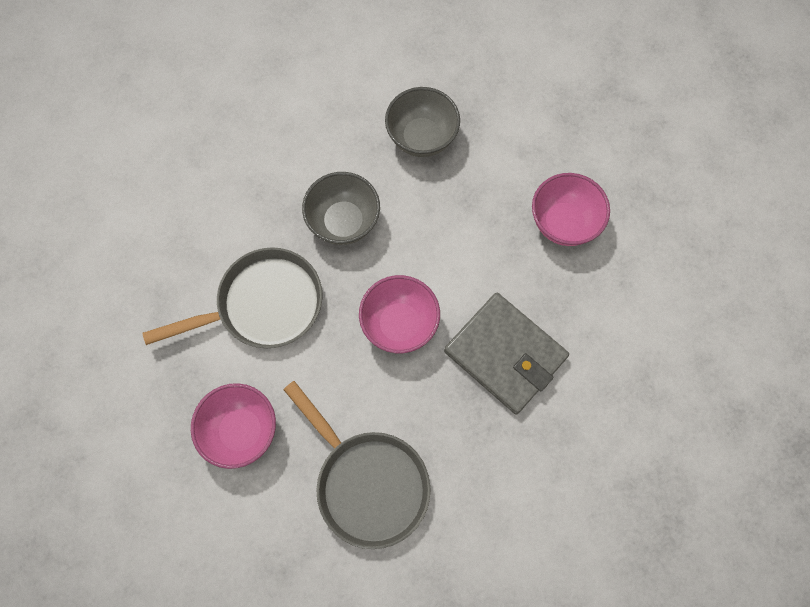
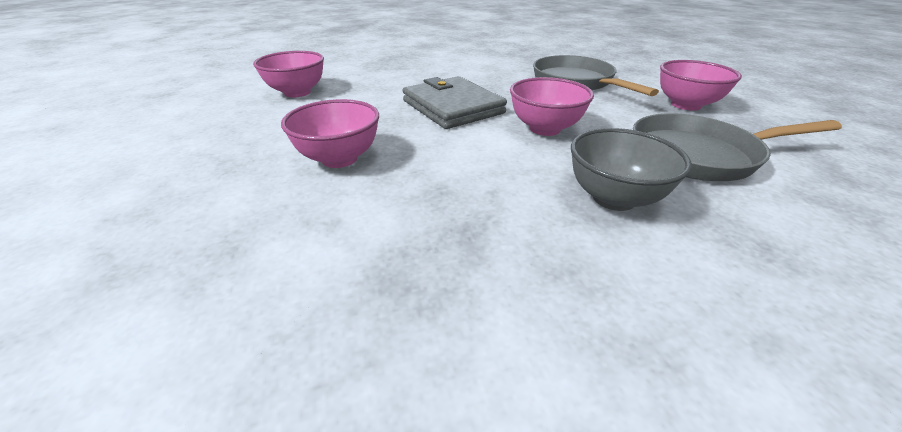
camera: 165 degrees left, 35 degrees down
grey bowl [385,87,460,157] -> none
none -> pink bowl [253,51,324,98]

